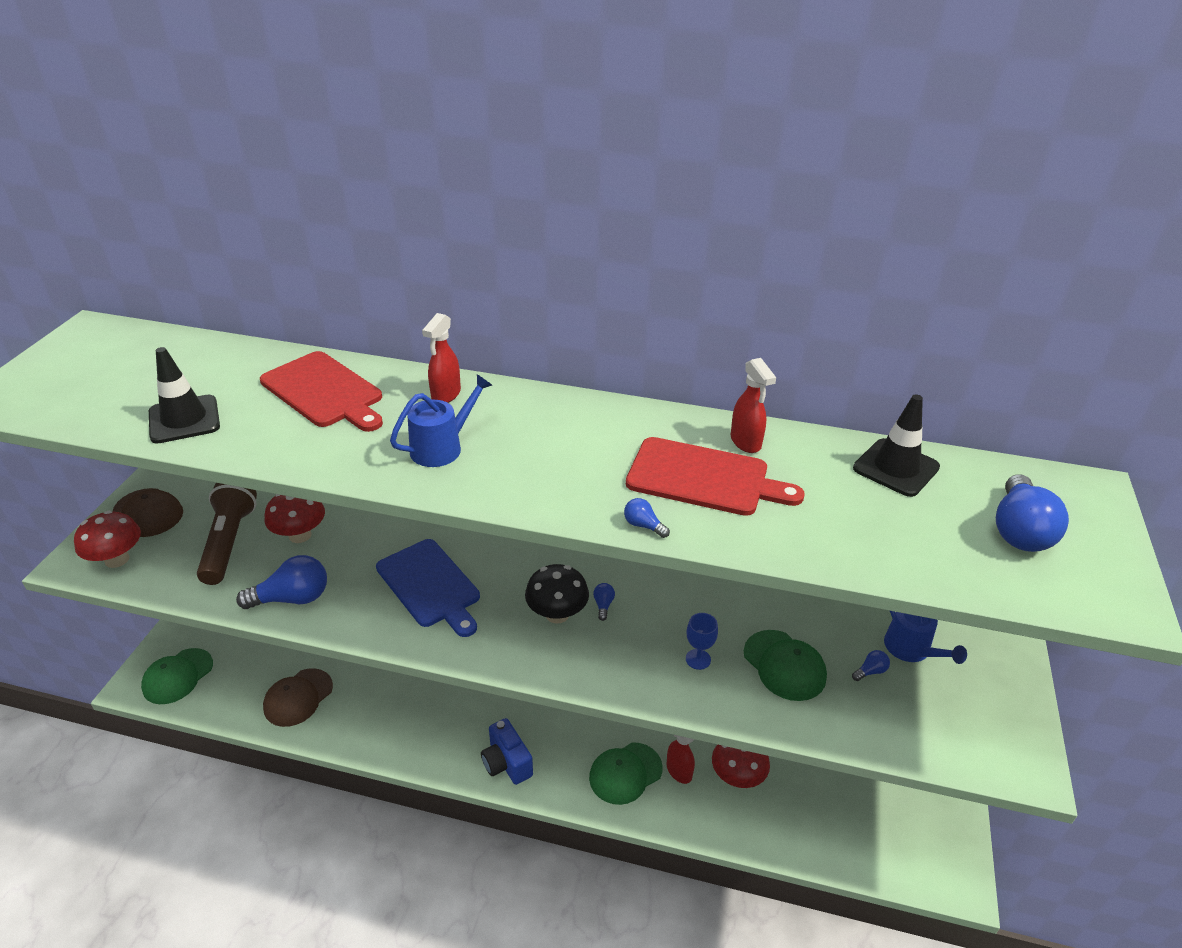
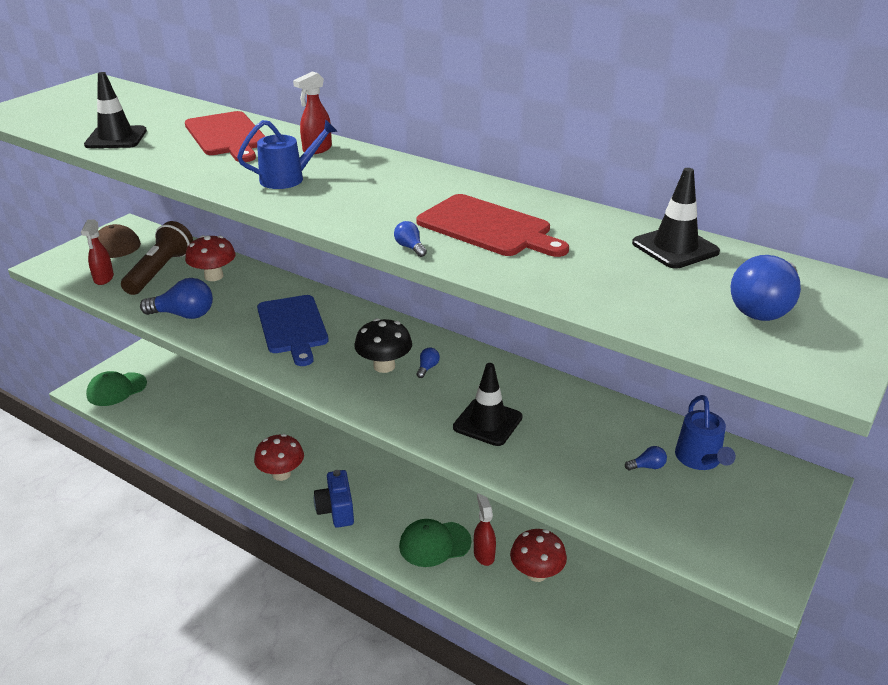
camera: 20 degrees right, 5 degrees down
red mushroom [74,511,141,568] -> red mushroom moved to [254,434,304,481]
brown cap [263,668,333,727] -> none
blue goblet [686,613,718,670] -> black traffic cone [453,363,522,446]
red spray bottle [731,358,776,453] -> red spray bottle moved to [81,219,114,285]
green cap [744,630,827,701] -> none

